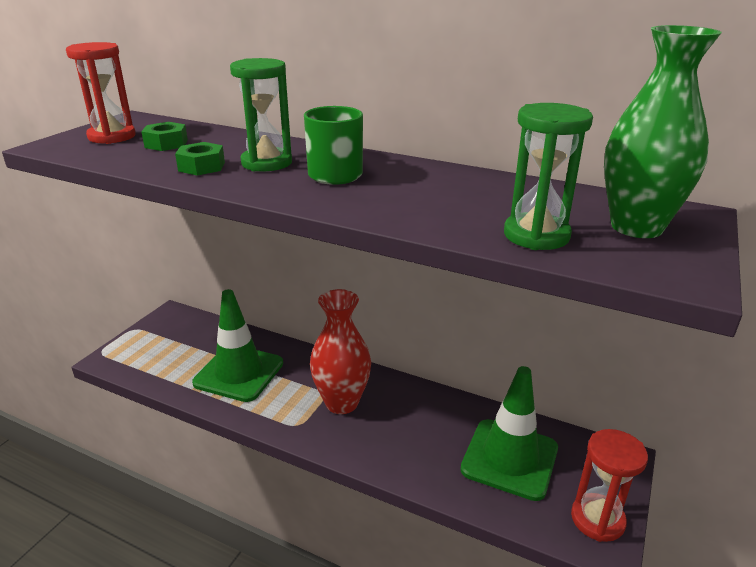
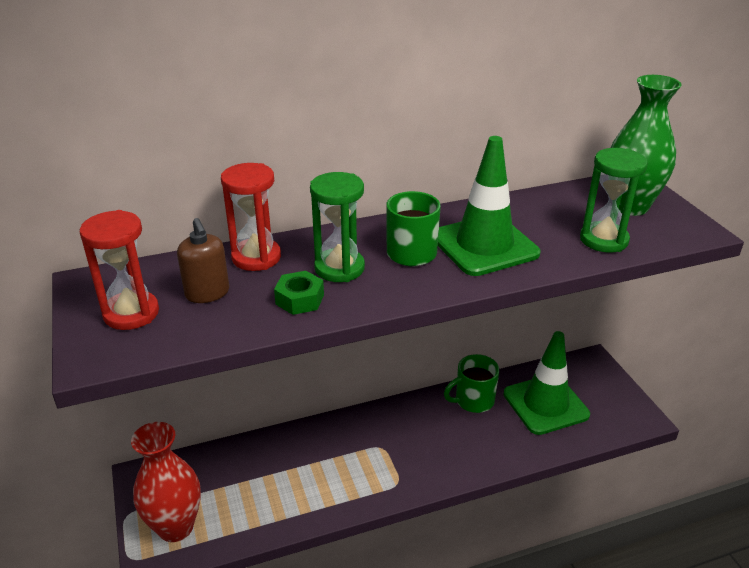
camera: 45 degrees left, 5 degrees up
green nut [141,122,188,151] -> brown soap dispenser [177,218,229,303]
green traffic cone [192,289,283,402] -> green traffic cone moved to [438,136,541,276]
red vase [310,289,371,414] -> red vase moved to [131,422,201,542]
red hourglass [571,429,648,542] -> red hourglass moved to [221,163,281,271]
none -> green mug [444,354,499,413]

